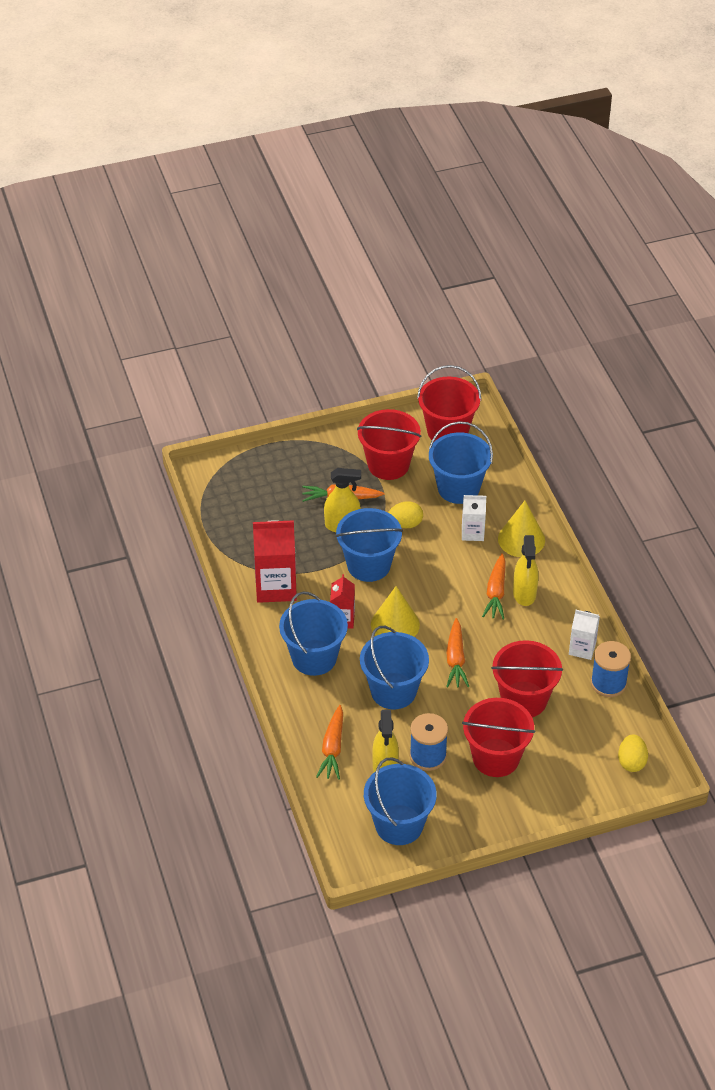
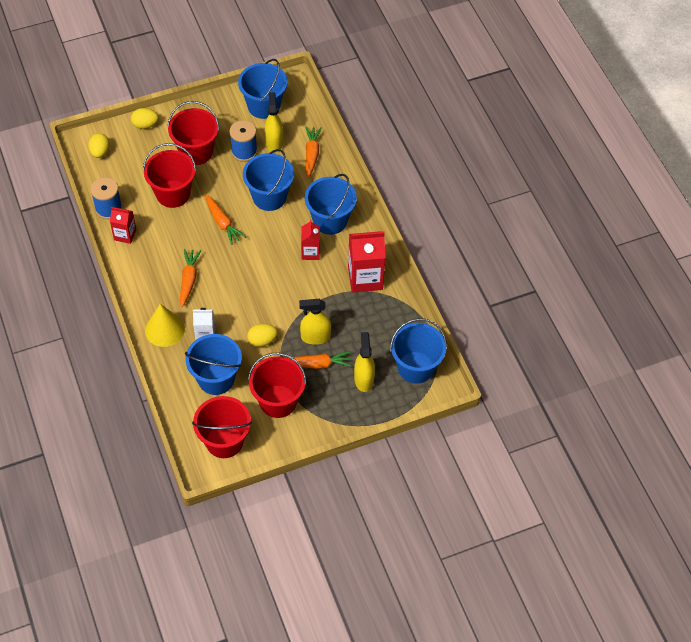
camera: 175 degrees right, 10 degrees up
blue bucket [335,508,403,582] -> blue bucket moved to [390,319,447,384]
yellow cone [371,586,420,637] -> none
orange carrot [446,618,469,688] -> orange carrot turned 150 degrees clockwise [205,195,246,245]
yellow spray bottle [513,535,538,606] -> yellow spray bottle moved to [354,332,375,392]
white carton [569,610,600,660] -> red carton [110,207,136,244]
none -> yellow egg [131,108,159,129]

